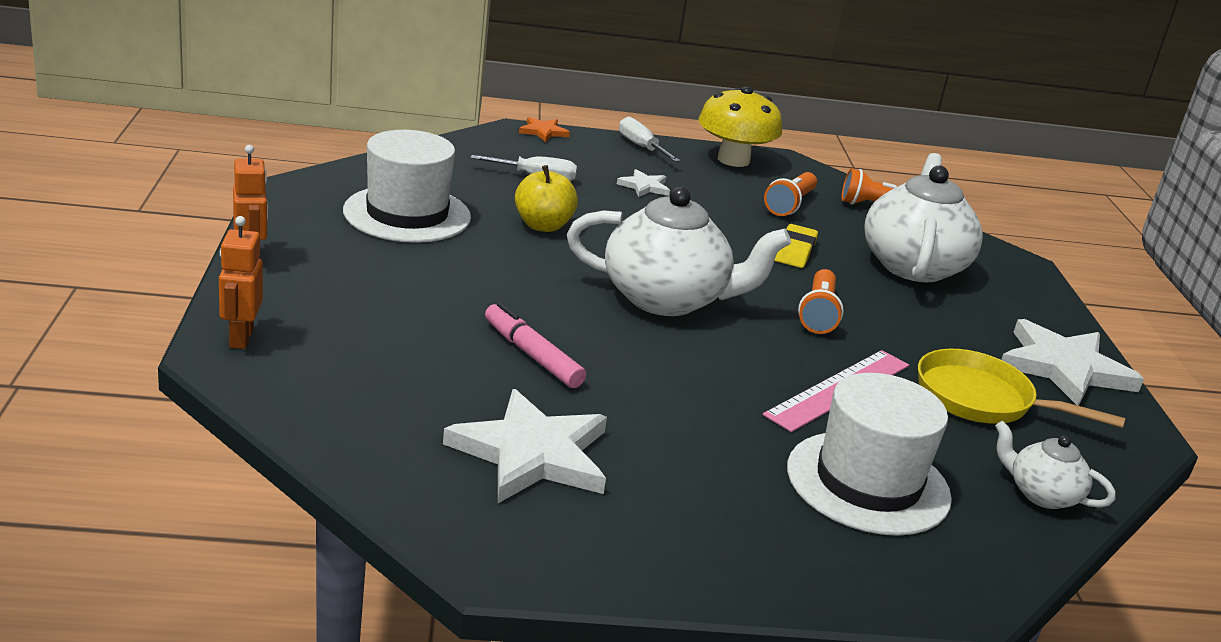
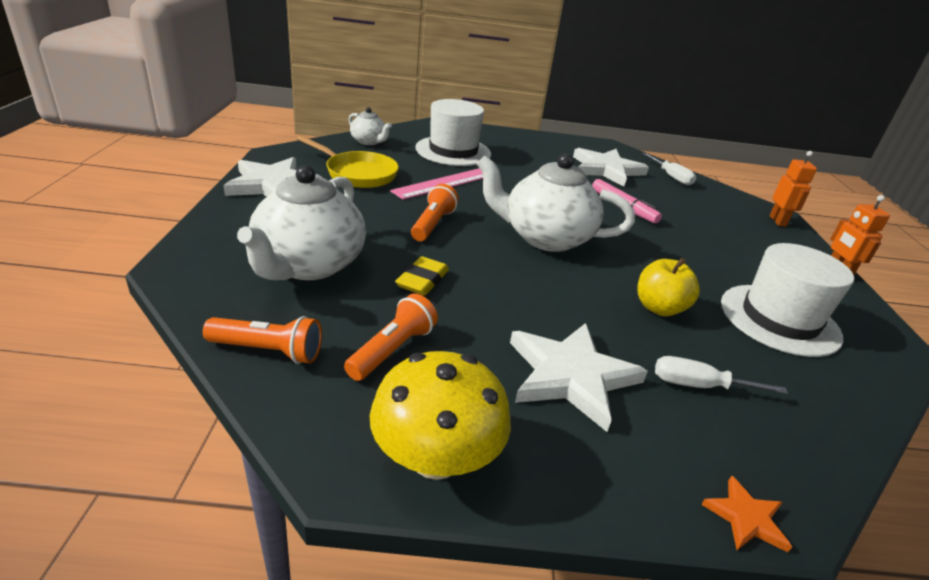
camera: 175 degrees left, 5 degrees up
white star [617,169,670,197] -> white star [510,323,648,432], size x2.12
white screwdriver [619,116,681,162] -> white screwdriver moved to [643,153,696,186]

